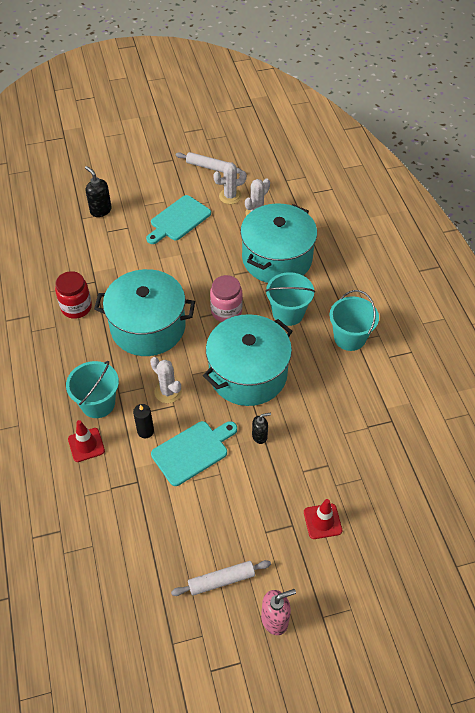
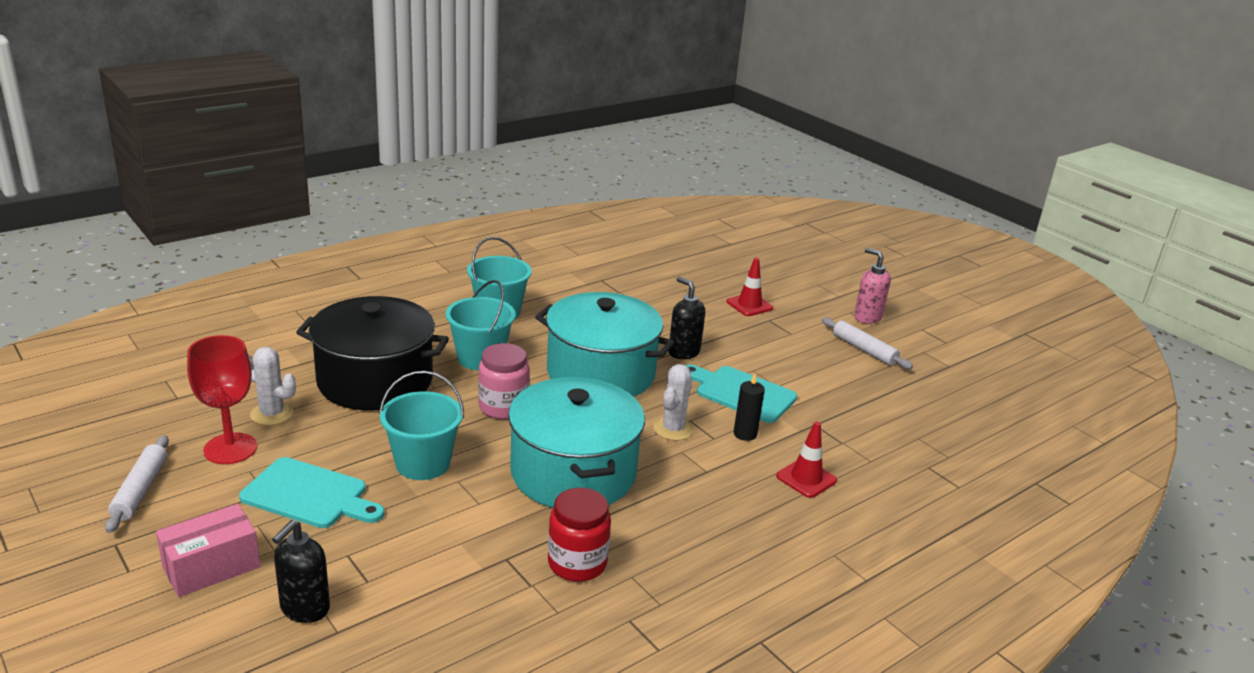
camera: 115 degrees left, 25 degrees down
turquoise bucket [66,361,119,418] -> turquoise bucket moved to [379,371,464,480]
white cactus [213,162,247,204] -> red goblet [187,335,257,464]
turquoise pot [240,203,317,283] -> black pot [296,296,449,411]
black soap dispenser [252,413,271,444] -> black soap dispenser [669,277,705,359], size x1.51
none -> pink box [156,504,261,597]

